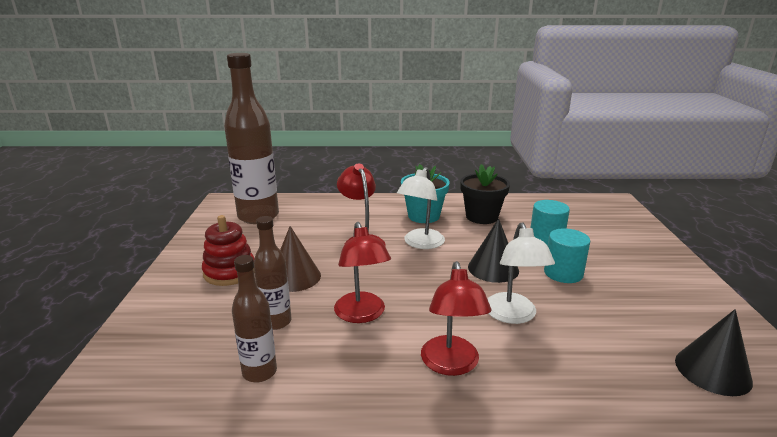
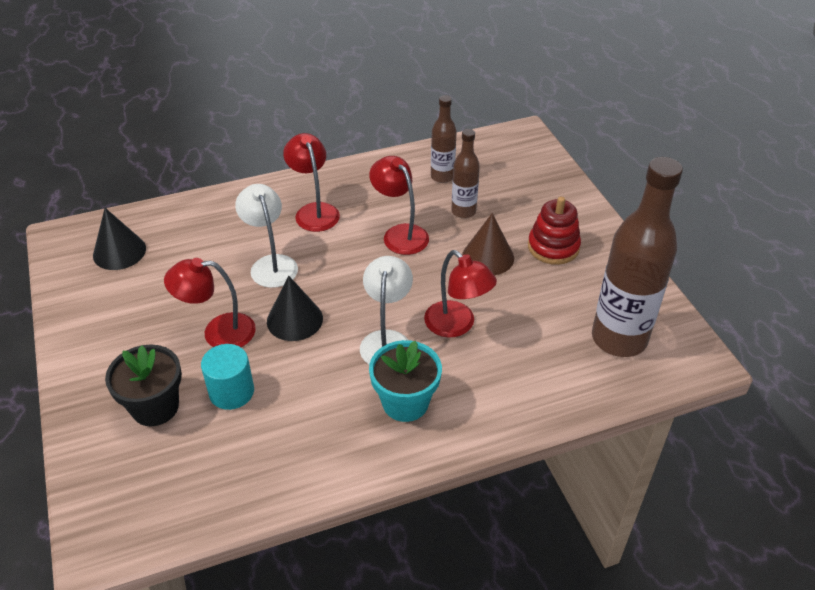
camera: 160 degrees right, 20 degrees up
black flower pot [460,164,510,224] -> black flower pot moved to [105,344,182,426]
turquoise cylinder [544,228,590,283] -> red lamp [164,258,256,347]

